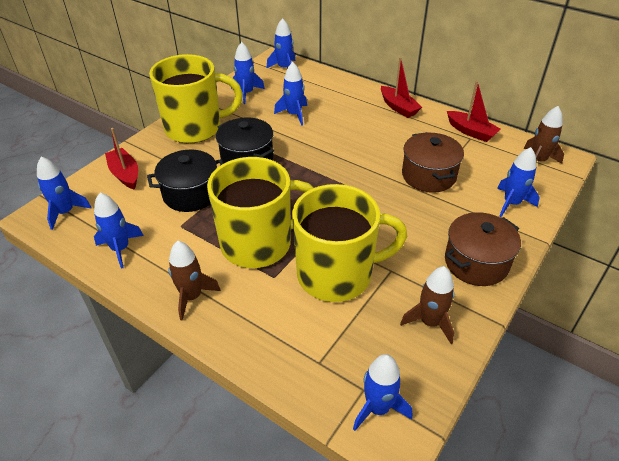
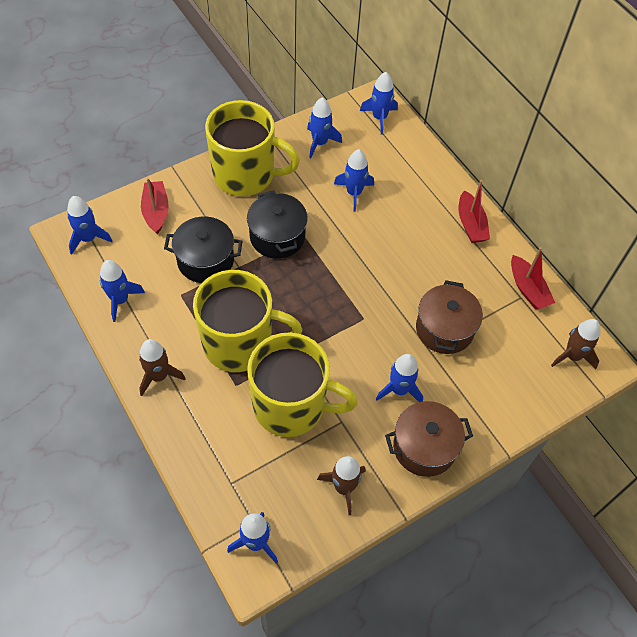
camera: 20 degrees right, 15 degrees up
blue rocket [497,147,540,217] -> blue rocket moved to [376,354,423,402]

